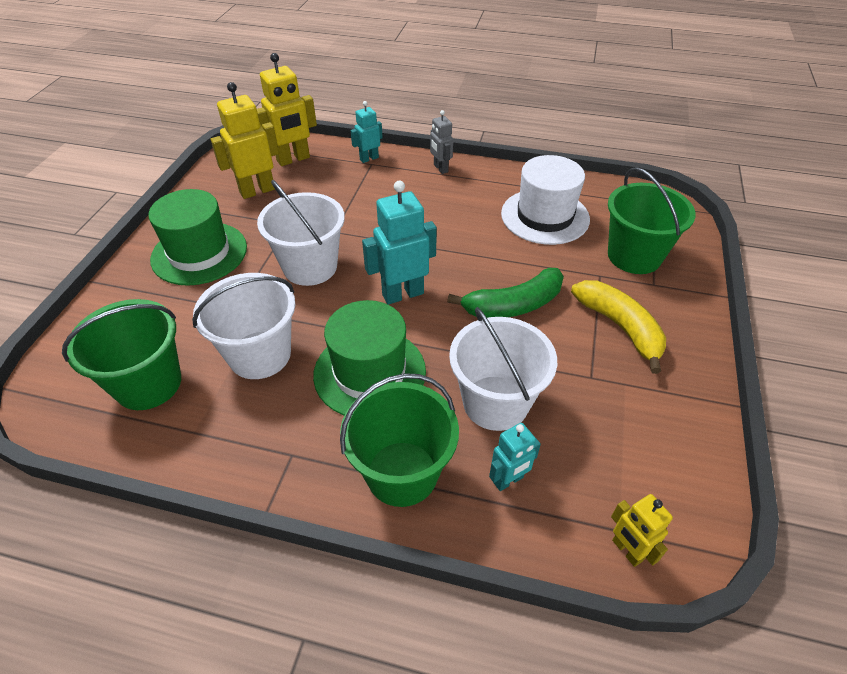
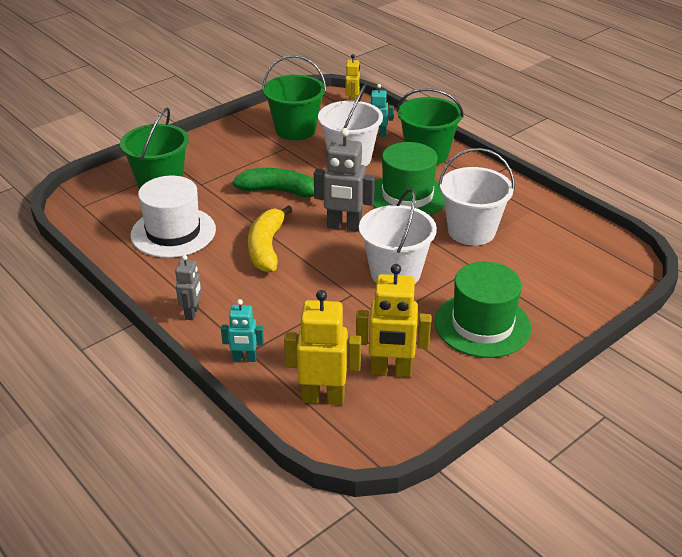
camera: 145 degrees left, 10 degrees down
green bucket [62,299,181,410] -> green bucket moved to [262,55,326,140]
turquoise robot [362,181,437,305] -> grey robot [314,128,375,232]
yellow banana [571,280,666,374] -> yellow banana moved to [248,205,293,272]

